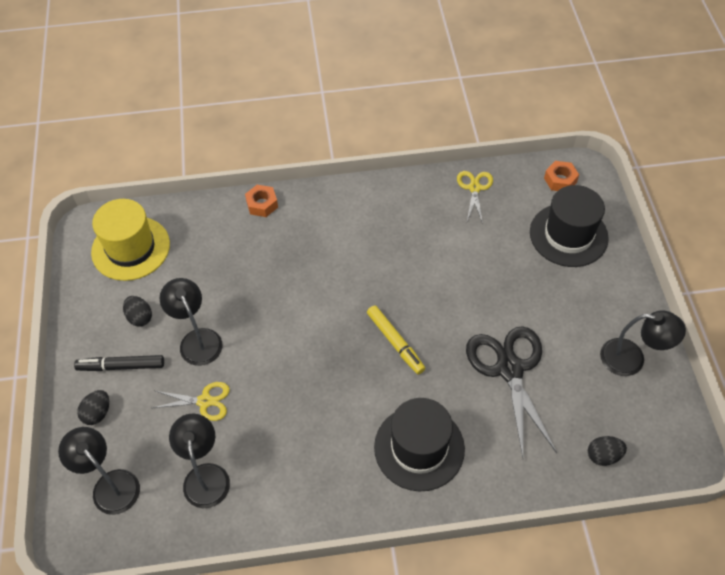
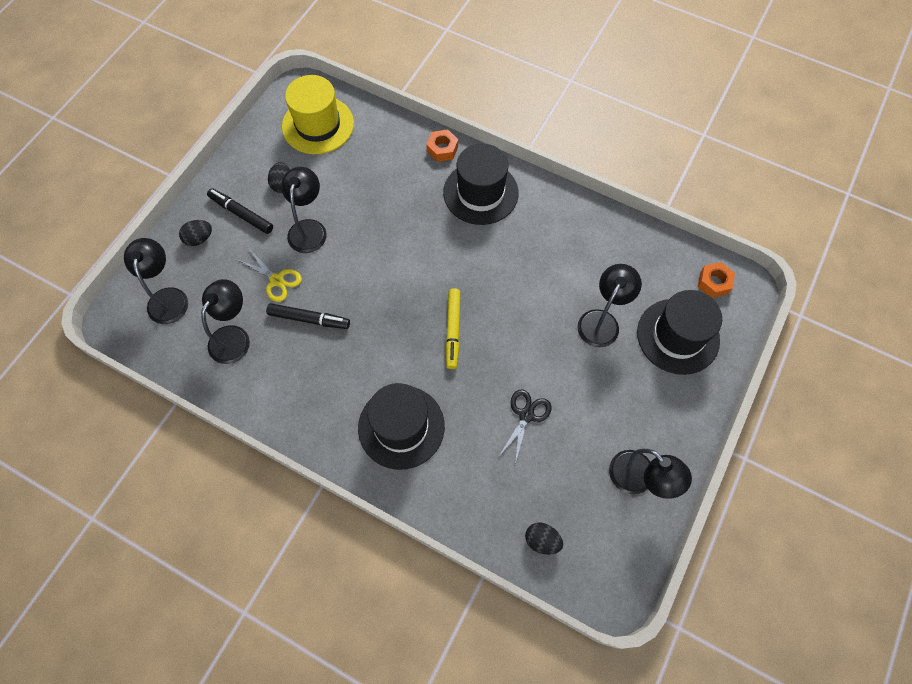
camera: 35 degrees right, 10 degrees up
yellow scissors [457,171,493,223] -> none
black scissors [466,326,557,457] -> black scissors [499,390,552,464], size x0.54
none -> black marker [266,303,350,329]
none -> black hat [443,144,518,225]
none -> black lamp [578,264,642,347]

